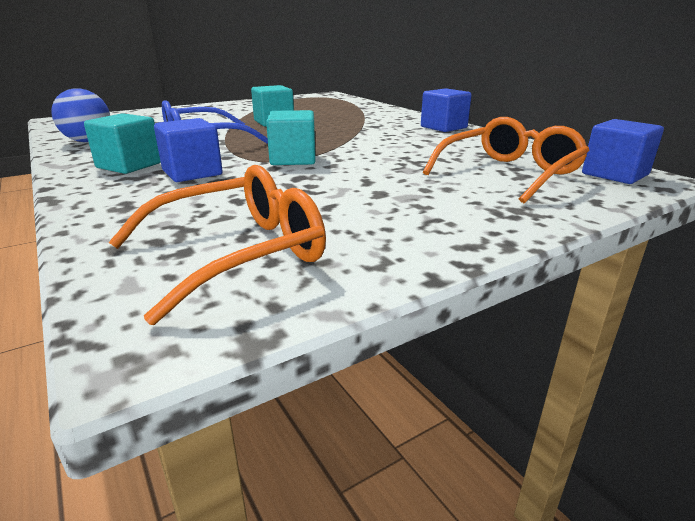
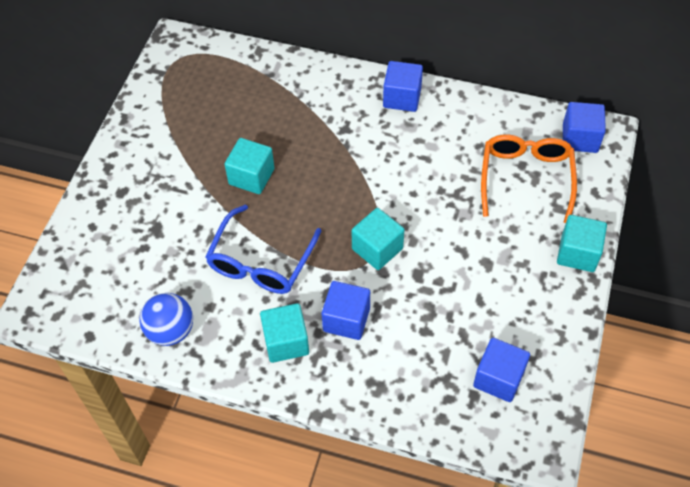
camera: 40 degrees left, 30 degrees up
orange glasses [109,165,326,325] -> blue cube [473,338,530,402]
none -> turquoise cube [557,215,607,272]

